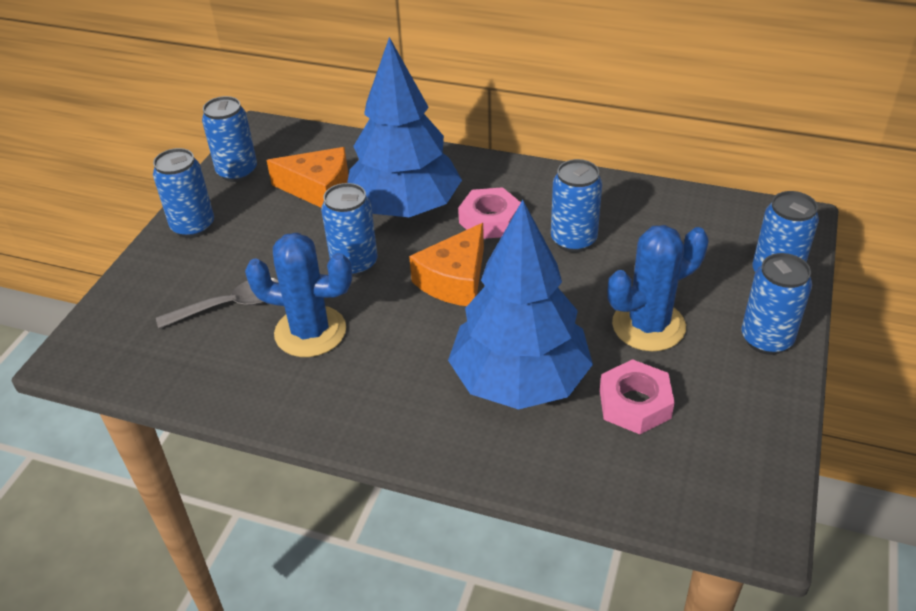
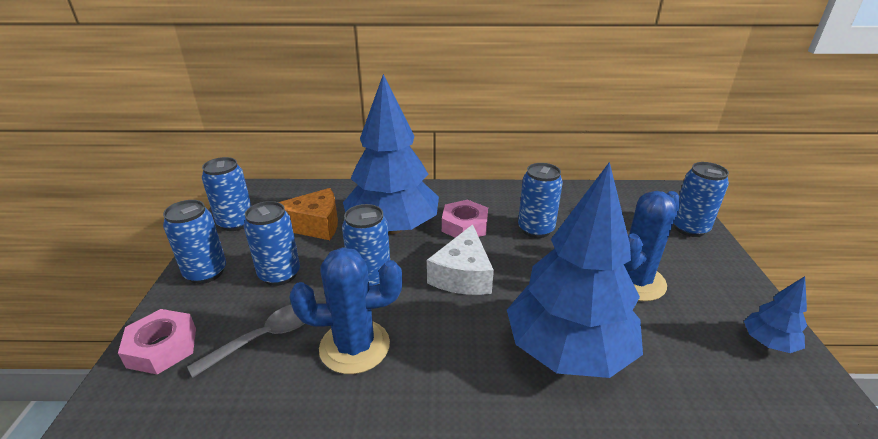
camera: 20 degrees left, 10 degrees down
orange cheese [409,223,484,306] -> white cheese [427,224,494,295]
pink nut [600,359,675,434] -> pink nut moved to [118,309,196,375]
blue can [742,253,812,355] -> blue can moved to [244,201,300,286]
none -> blue tree [744,276,807,353]

